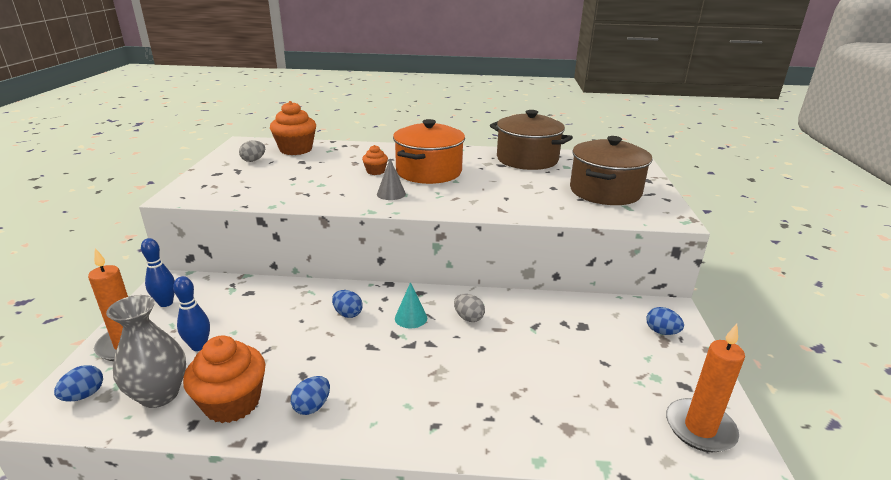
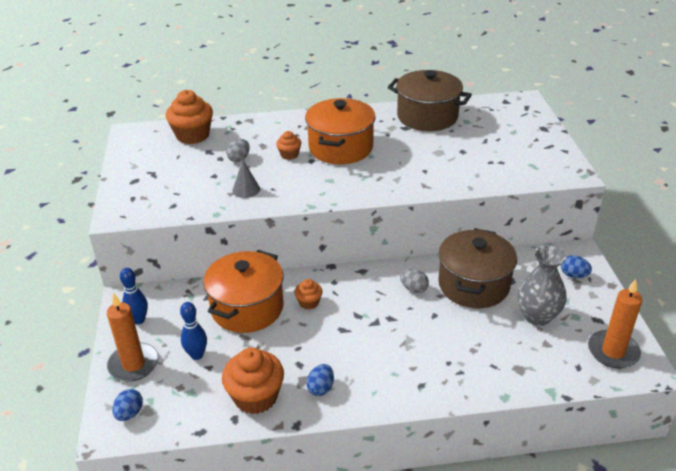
camera: 10 degrees left, 10 degrees up
grey vase [106,295,186,408] -> grey vase moved to [517,245,567,326]
grey egg [239,141,265,162] -> grey egg moved to [226,139,250,162]
blue egg [332,290,363,318] -> orange cupcake [295,279,322,310]
grey cone [377,159,406,200] -> grey cone moved to [232,160,260,198]
turquoise cone [395,282,427,328] -> none
brown pot [570,136,652,205] -> brown pot moved to [438,228,517,308]
none -> orange pot [203,250,284,333]

